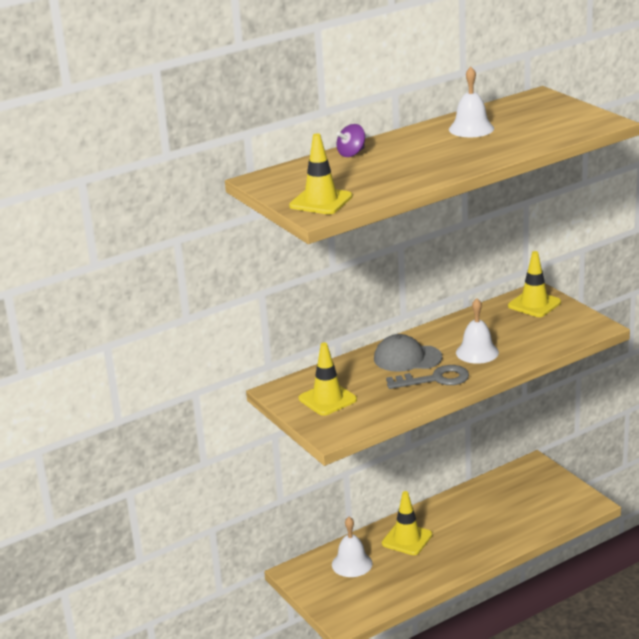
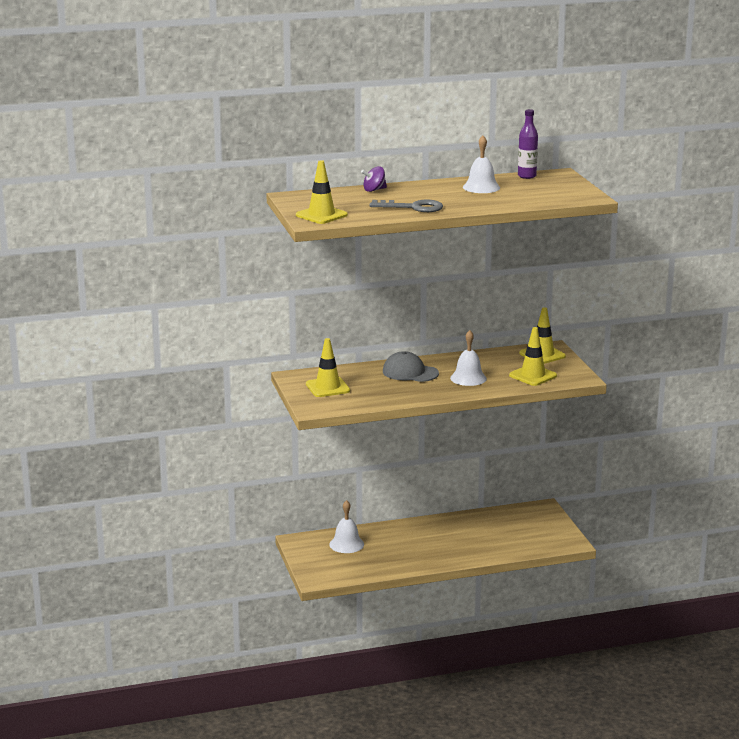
camera: 15 degrees right, 5 degrees down
yellow traffic cone [382,491,432,555] -> yellow traffic cone moved to [509,327,557,386]
grey key [386,365,469,389] -> grey key moved to [369,200,443,212]
none -> purple bottle [518,109,538,179]

